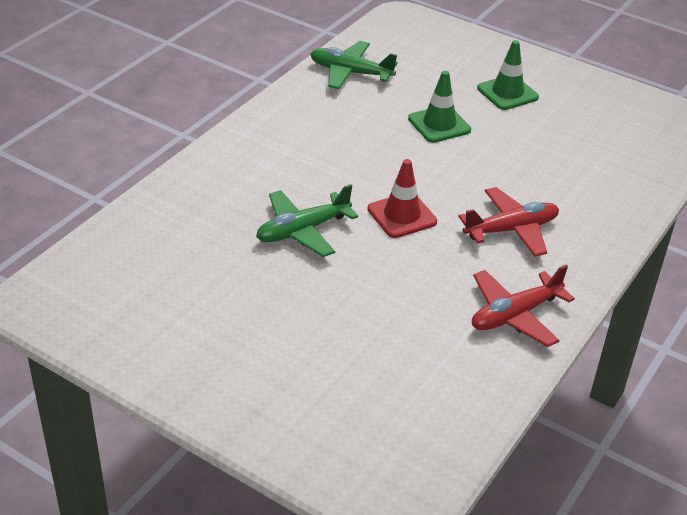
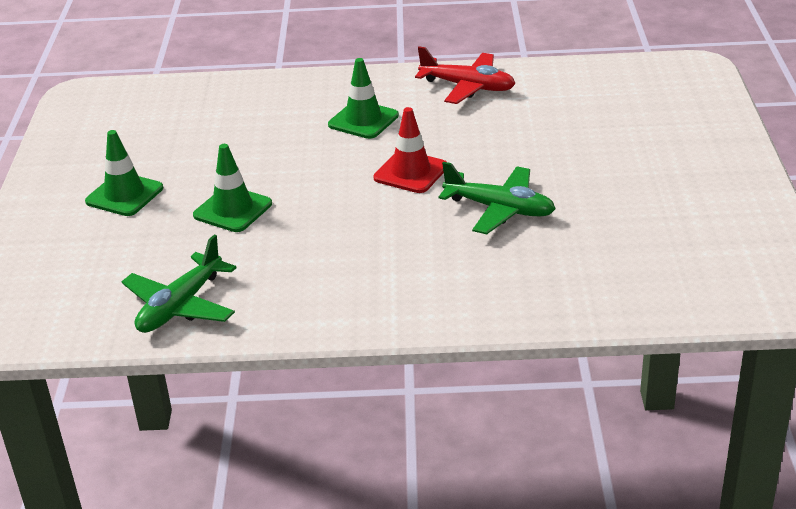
camera: 120 degrees left, 5 degrees down
green plane [310,41,398,89] -> green plane turned 45 degrees clockwise [121,234,236,333]
red plane [458,187,559,257] -> green traffic cone [328,58,399,139]

